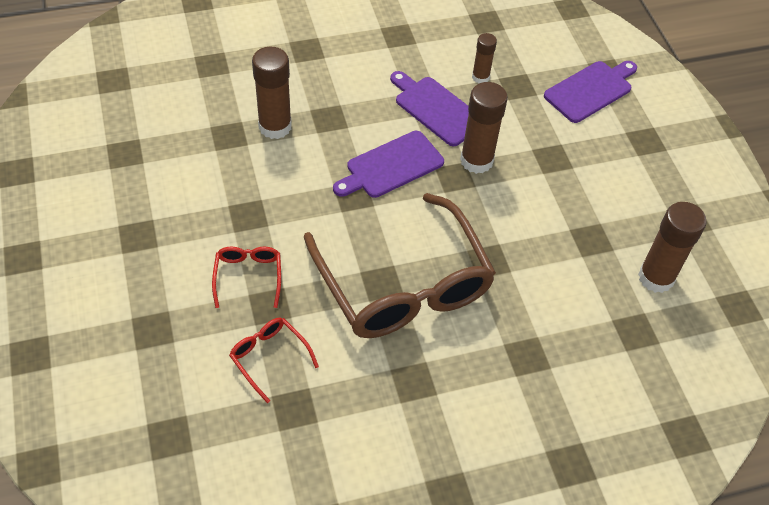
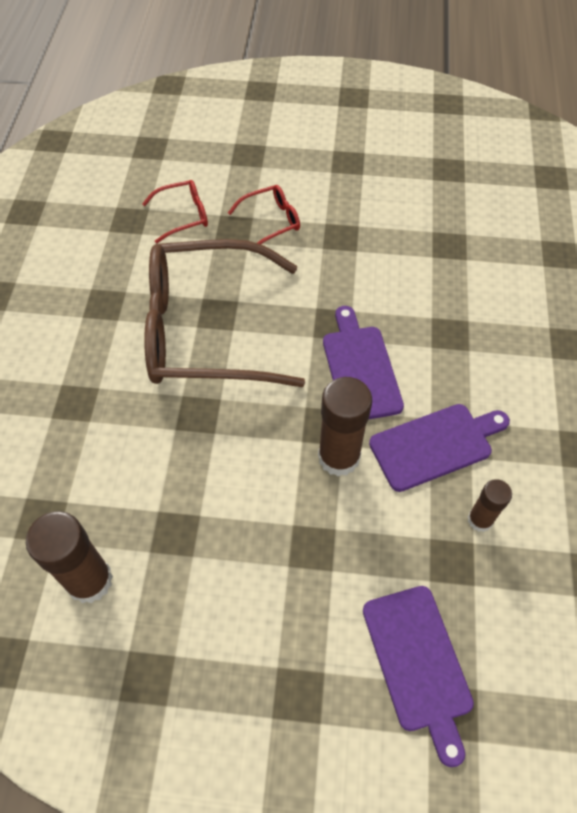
camera: 115 degrees right, 5 degrees up
red glasses [212,247,281,308] -> red glasses turned 45 degrees counterclockwise [228,185,300,244]
brown glue stick [252,47,292,139] -> none

